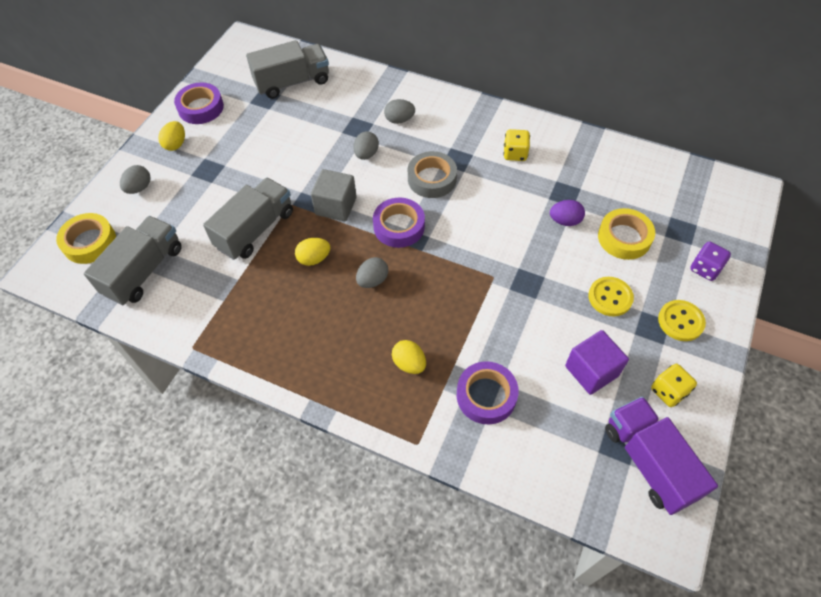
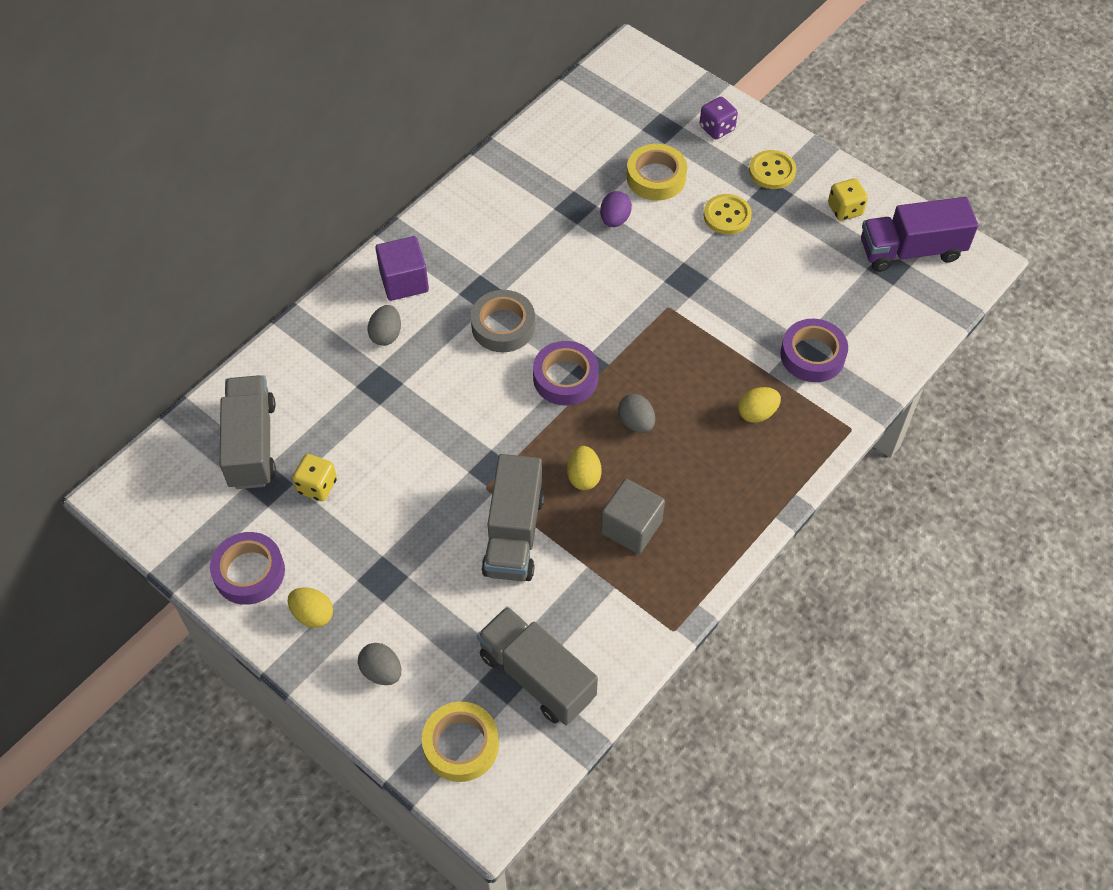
camera: 75 degrees left, 0 degrees up
grey truck [203,178,293,260] -> grey truck turned 135 degrees counterclockwise [482,454,544,581]
grey cube [311,169,357,221] -> grey cube moved to [601,479,665,554]
grey egg [354,131,379,160] -> none
yellow dice [503,129,530,161] -> yellow dice moved to [292,454,337,501]
purple cube [565,330,629,395] -> purple cube moved to [376,236,429,301]

